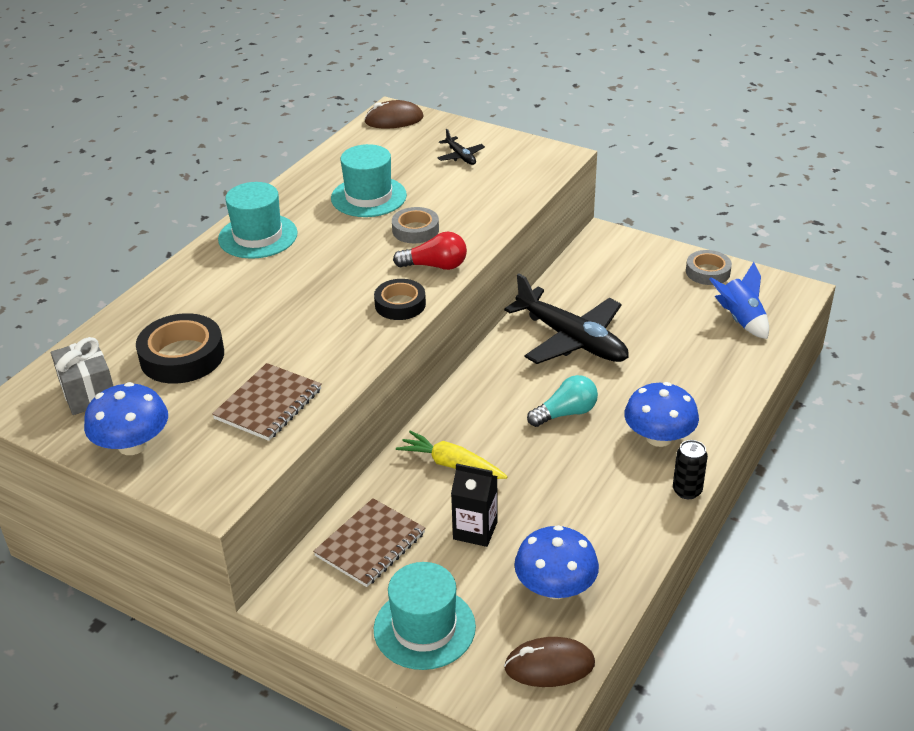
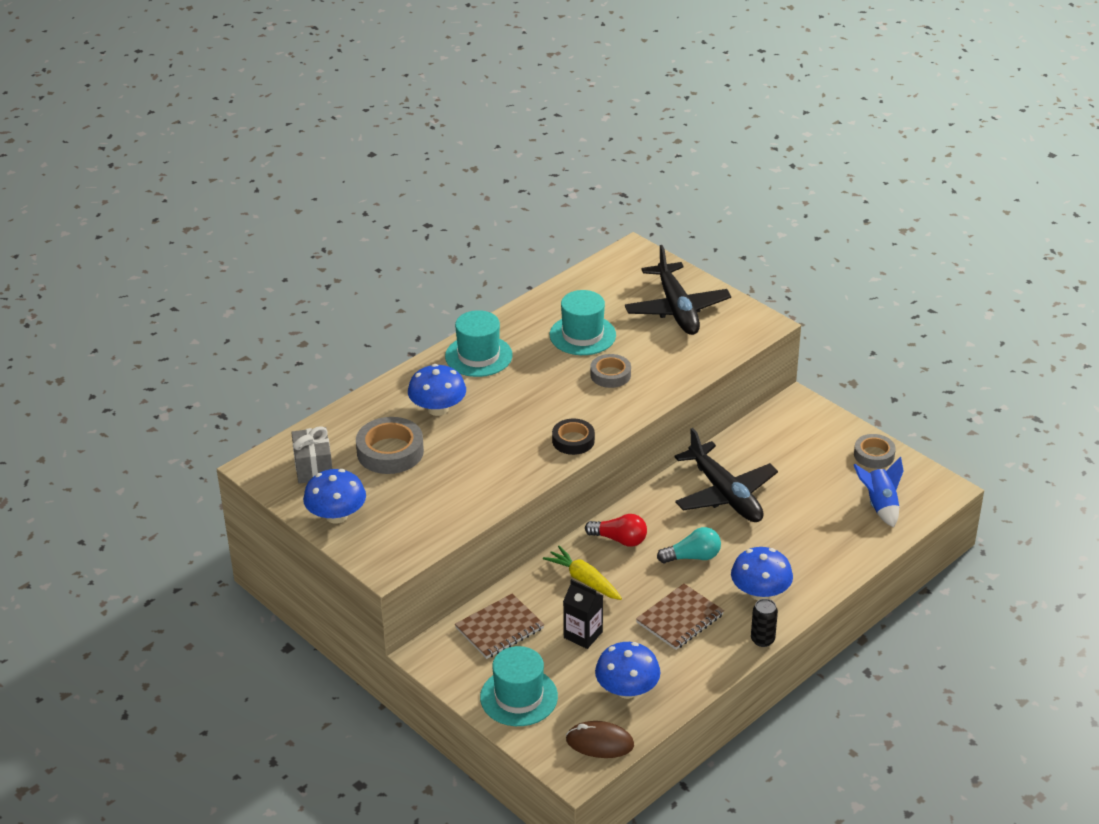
camera: 15 degrees right, 0 degrees up
black tape [136,313,224,384] -> grey tape [356,417,424,474]
brown notebook [212,363,322,441] -> brown notebook moved to [636,583,724,650]
brown mouse [364,100,423,128] -> none
red light bulb [393,232,467,270] -> red light bulb moved to [585,514,647,547]
black plane [437,129,485,165] -> black plane [625,245,731,335], size x2.30
none -> blue mushroom [408,364,466,416]

